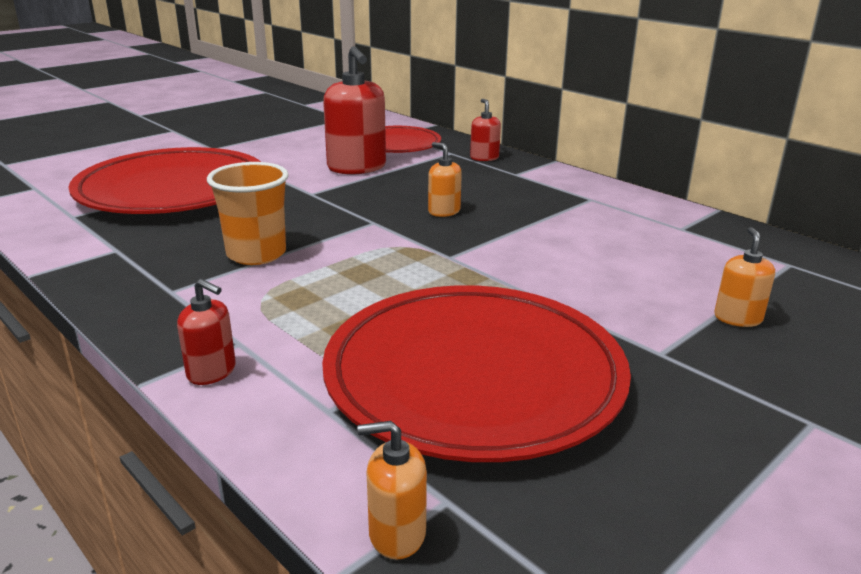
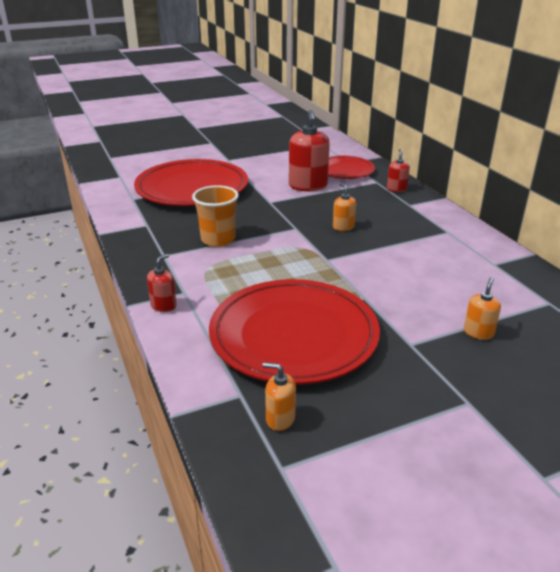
camera: 20 degrees right, 5 degrees up
red soap dispenser [177,279,236,385] -> red soap dispenser turned 105 degrees counterclockwise [147,254,176,312]
orange soap dispenser [358,421,427,560] -> orange soap dispenser moved to [263,362,296,431]

